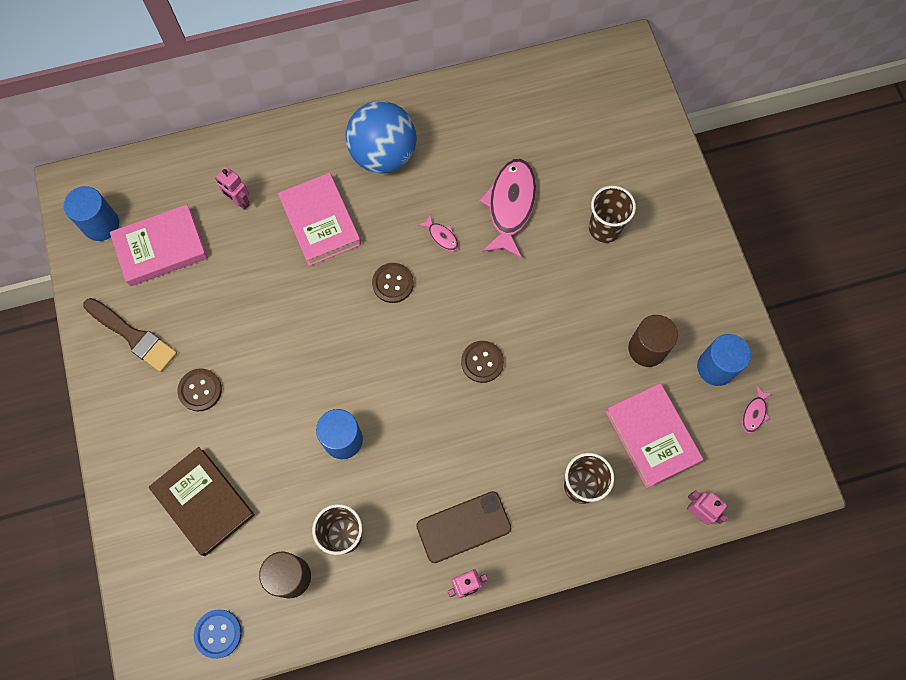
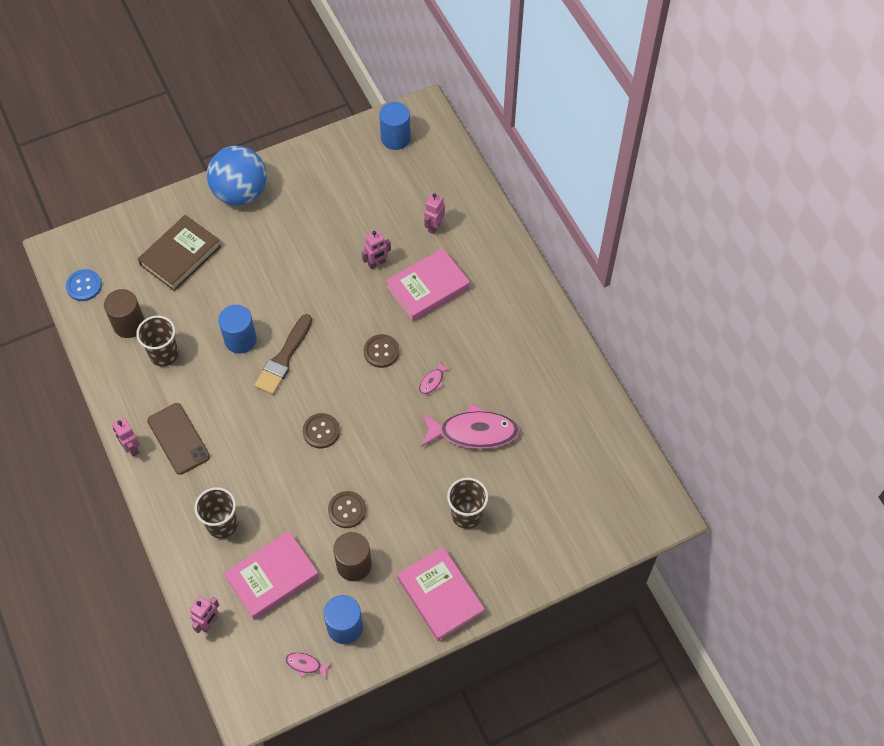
camera: 80 degrees right, 10 degrees down
brown brush [83,298,177,372] -> brown brush moved to [254,314,312,395]
pink book [110,204,208,286] -> pink book moved to [397,547,485,642]
brown button [177,368,222,411] -> brown button moved to [328,491,366,528]
blue ball [346,101,417,173] -> blue ball moved to [207,146,267,206]
none -> pink robot [362,230,391,269]

